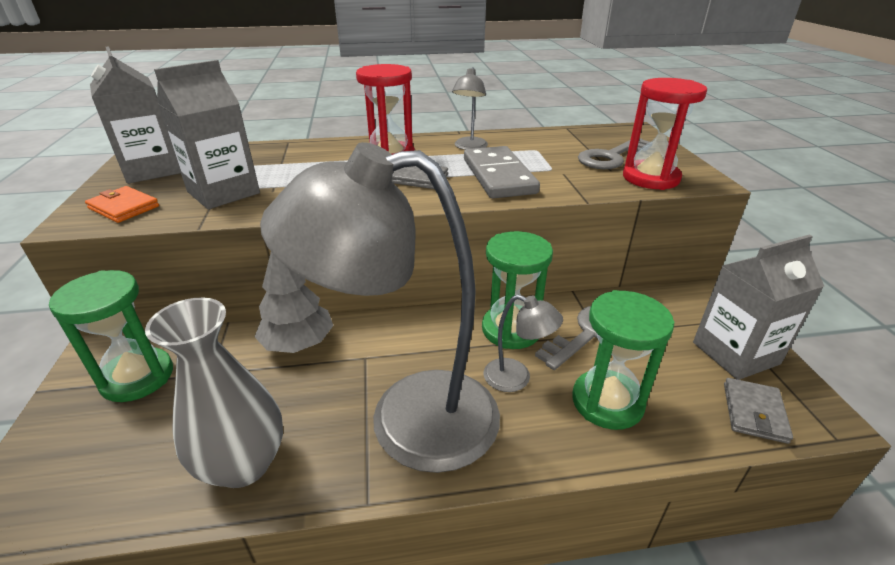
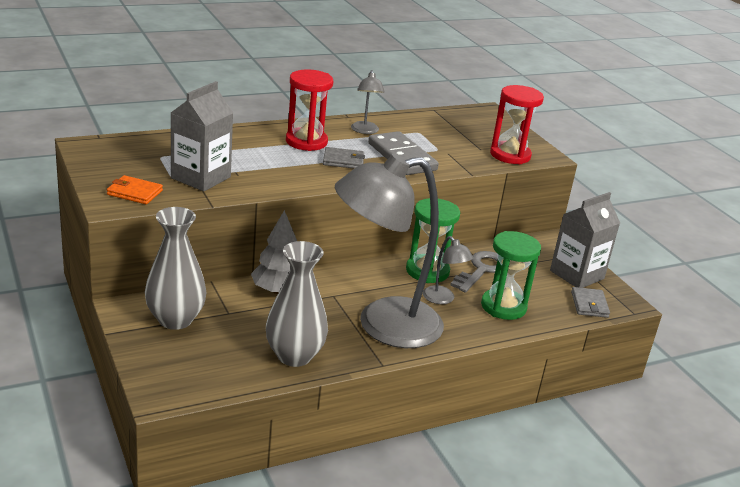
camera: 20 degrees left, 5 degrees down
green hourglass [49,270,173,402] -> grey vase [145,207,207,330]
grey carton [90,46,181,184] -> none
grey lamp [484,295,563,392] -> grey lamp turned 45 degrees clockwise [423,236,473,304]
grey key [578,138,650,169] -> none

